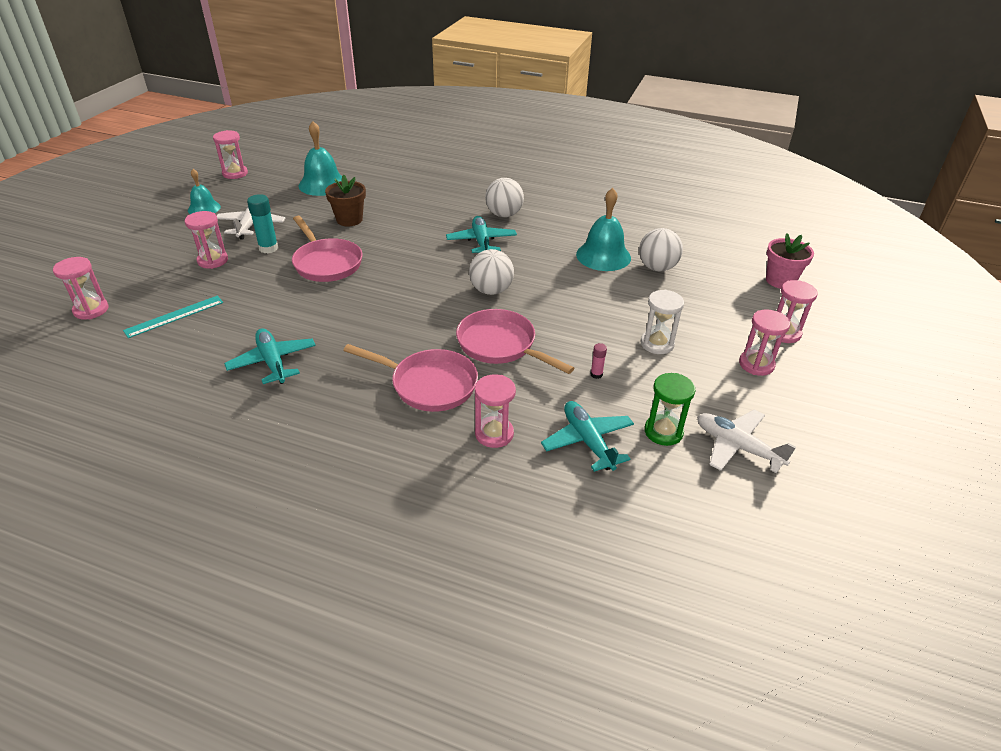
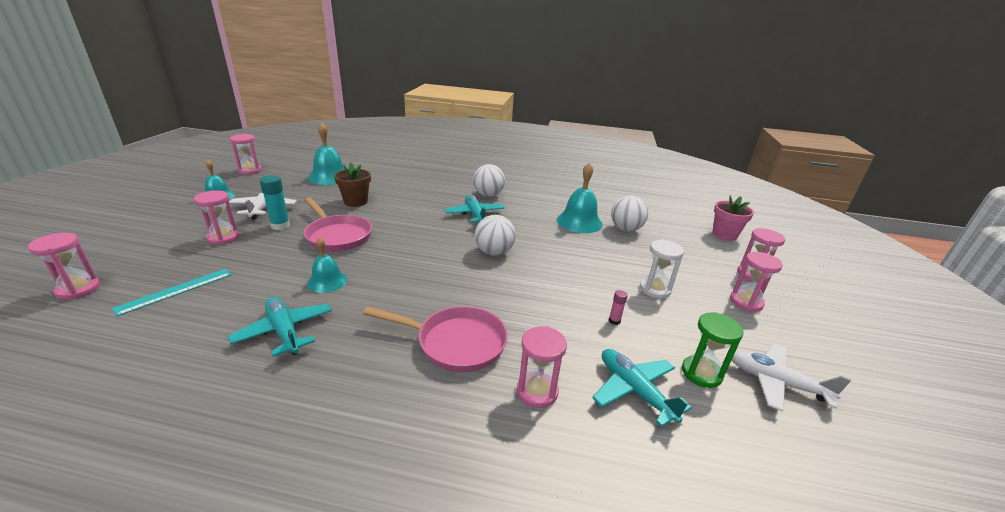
camera: 10 degrees left, 10 degrees down
pink pan [456,309,574,374] -> none
none -> turquoise bell [307,237,347,293]

